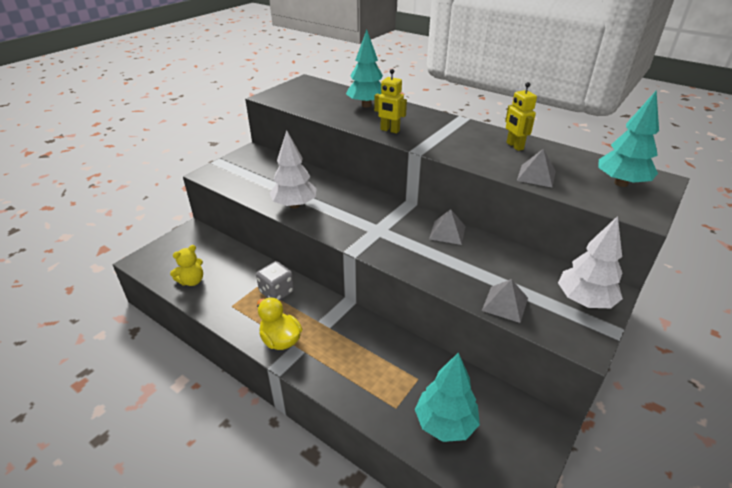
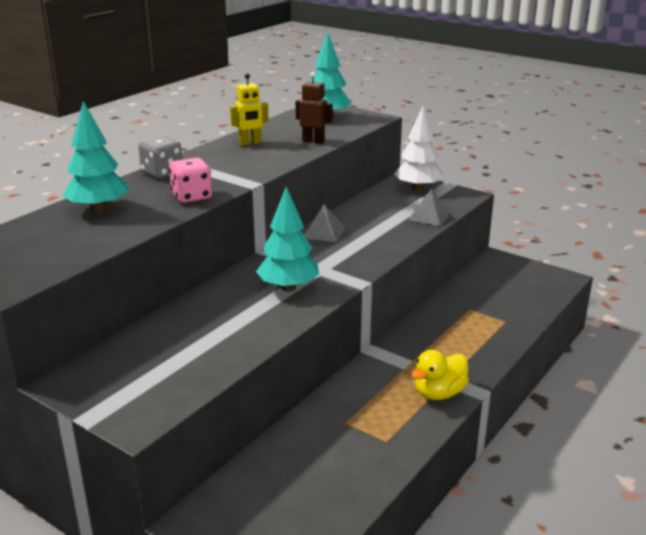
camera: 90 degrees left, 10 degrees down
yellow teddy bear [170,245,203,286] -> none
grey dice [256,261,294,300] -> grey dice moved to [138,136,182,178]
white tree [270,130,317,209] -> none
yellow robot [374,69,407,133] -> pink dice [169,157,212,203]
turquoise tree [415,352,480,442] -> turquoise tree moved to [256,187,319,292]
grey pyramid [517,149,556,188] -> brown robot [296,72,332,144]

